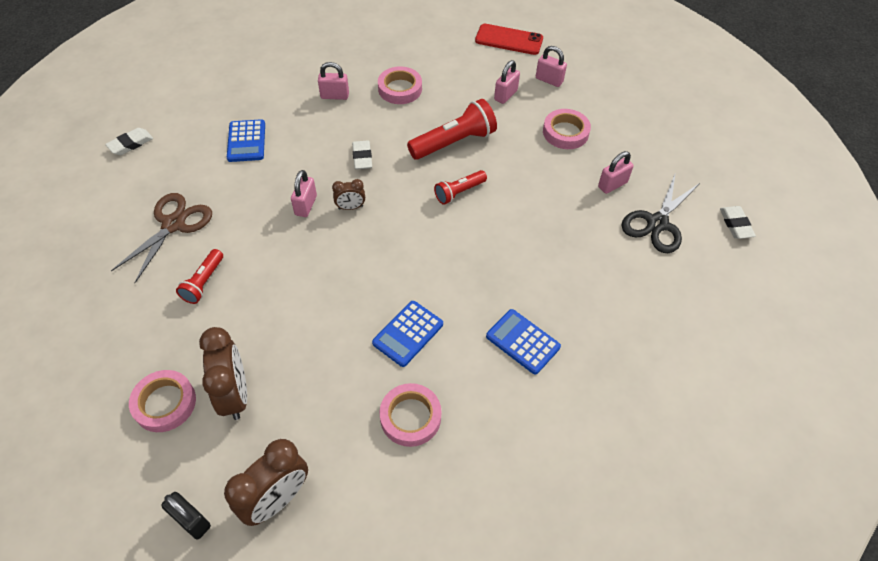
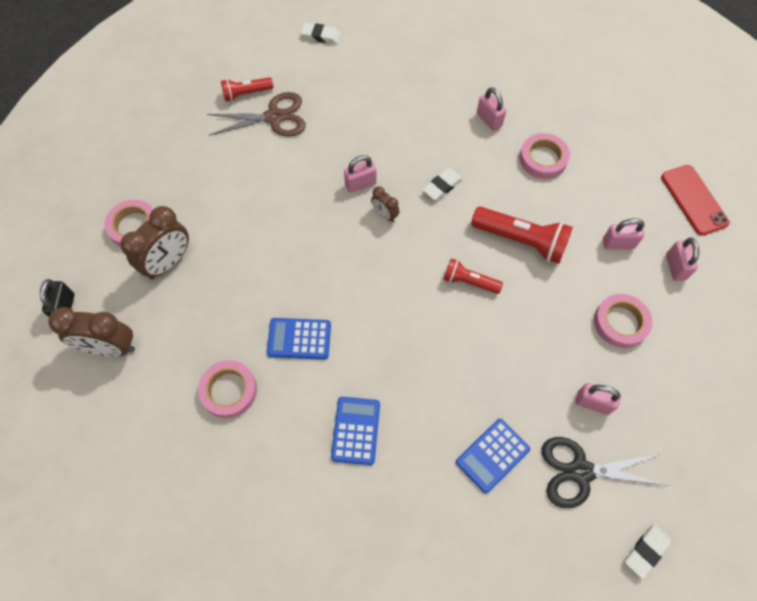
camera: 55 degrees right, 10 degrees up
red flashlight [176,249,223,304] -> red flashlight moved to [221,77,273,101]
blue calculator [227,119,265,162] -> blue calculator moved to [456,419,530,494]

